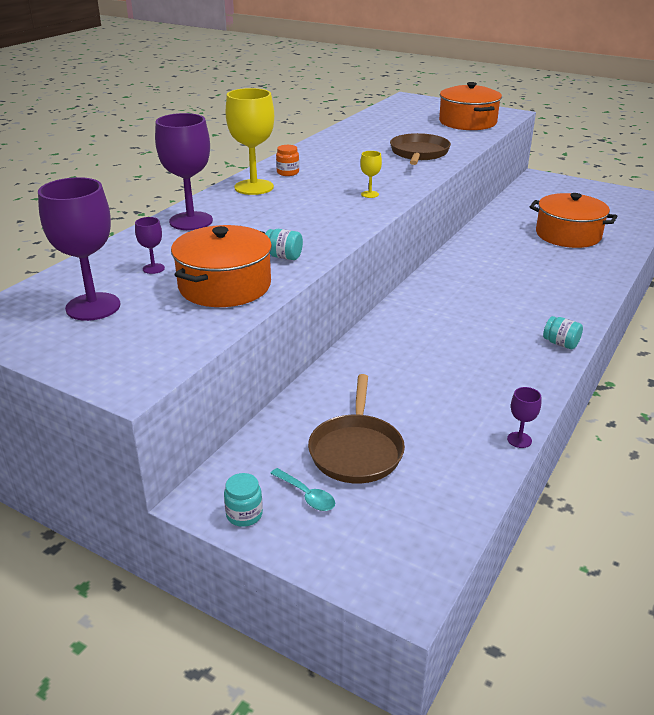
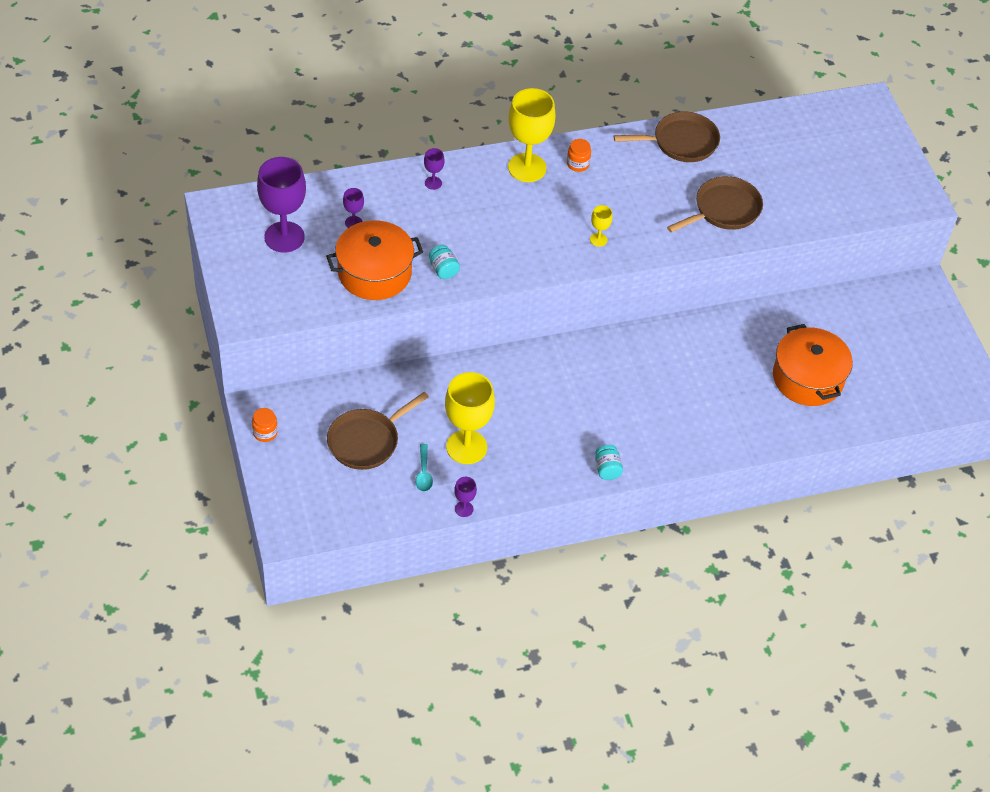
camera: 40 degrees right, 20 degrees up
purple goblet [155,113,213,230] -> purple goblet [424,148,445,190], size x0.45
turquoise jar [224,473,263,527] -> orange jar [252,408,278,442]
turquoise spoon [270,468,335,511] -> turquoise spoon moved to [415,444,433,492]
orange pot [439,82,502,130] -> none
none -> yellow goblet [445,372,495,464]
none -> brown pan [614,112,720,162]

